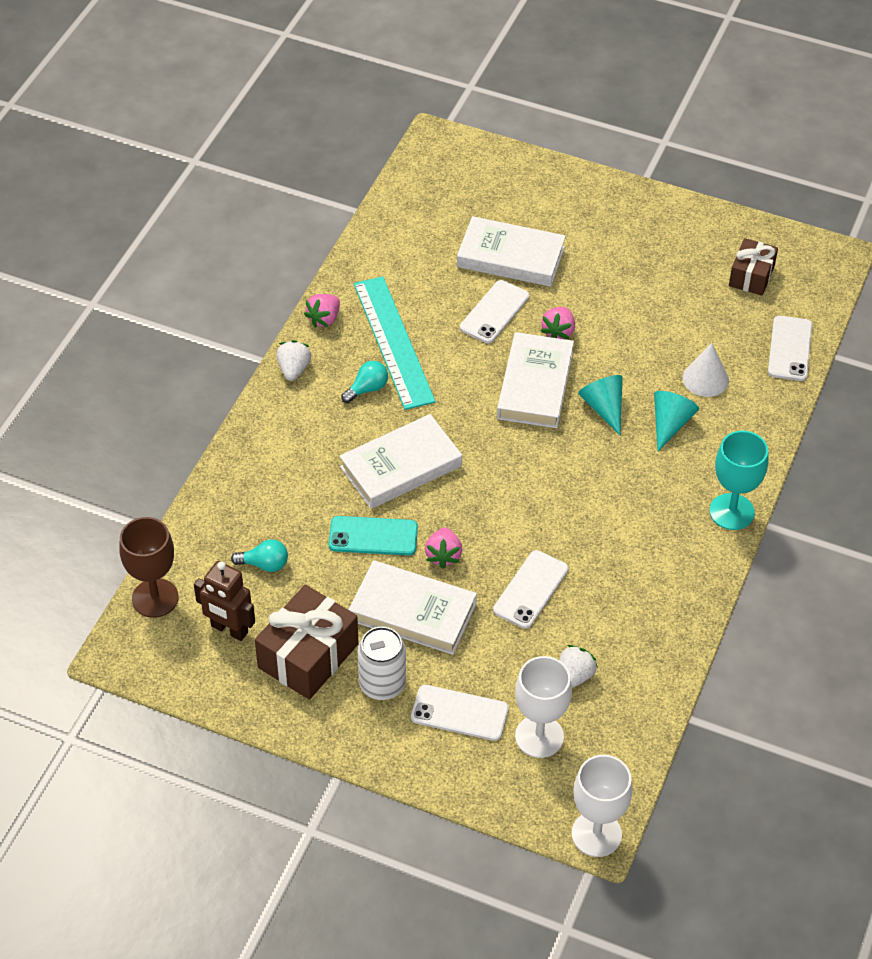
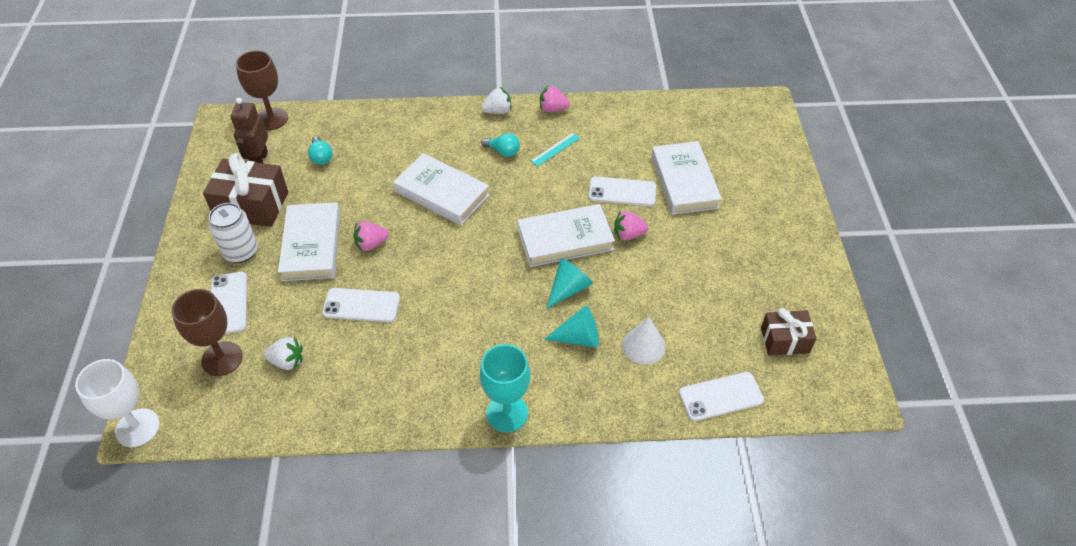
camera: 65 degrees right, 0 degrees up
turquoise phone [328,516,418,556] -> none
turquoise ruler [354,276,436,410] -> turquoise ruler [531,133,580,167], size x0.43
white goblet [515,656,572,758] -> brown goblet [171,289,243,376]

